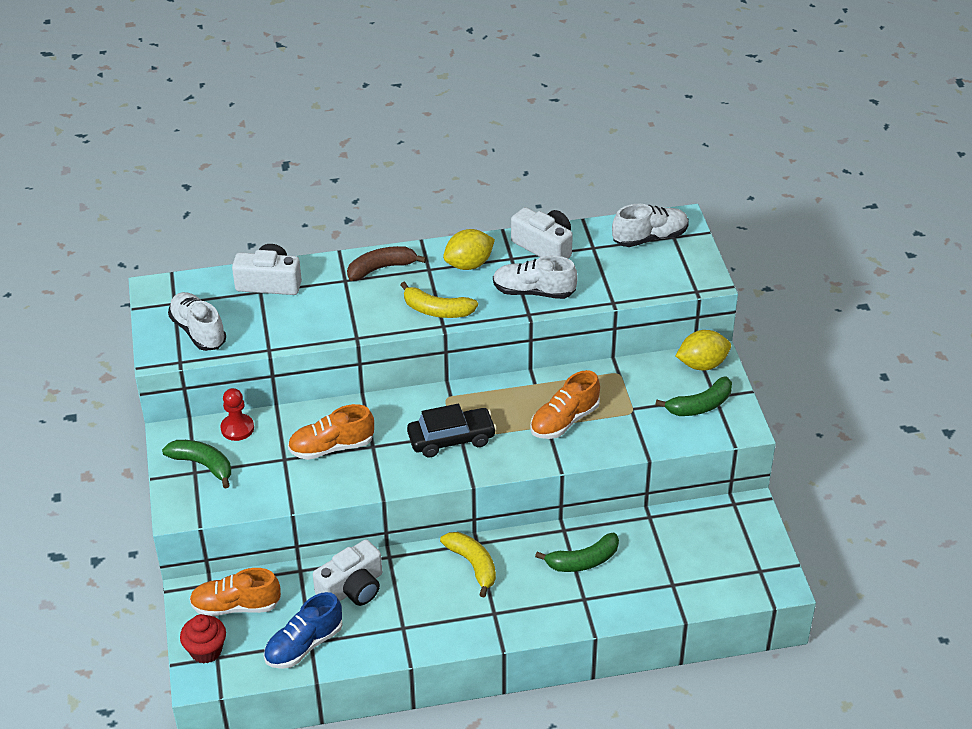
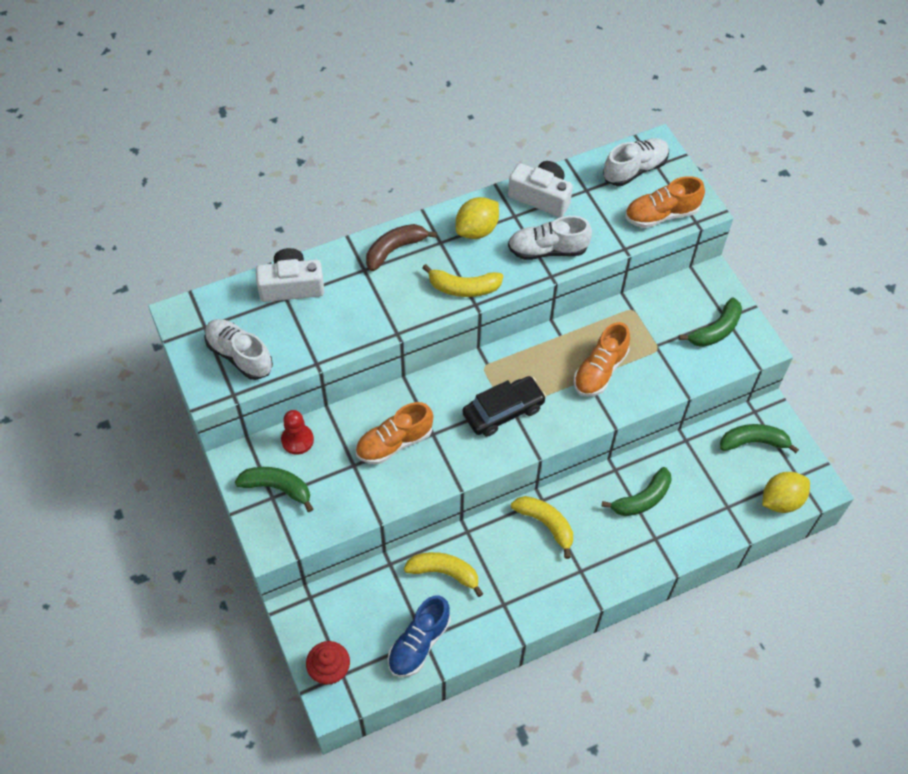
camera: 15 degrees left, 15 degrees up
orange shoe [189,568,281,617] -> orange shoe moved to [625,176,705,228]
white camera [313,539,382,606] -> yellow banana [404,552,483,597]
yellow lemon [676,330,731,371] -> yellow lemon moved to [762,472,810,513]
none -> green banana [720,424,799,453]

